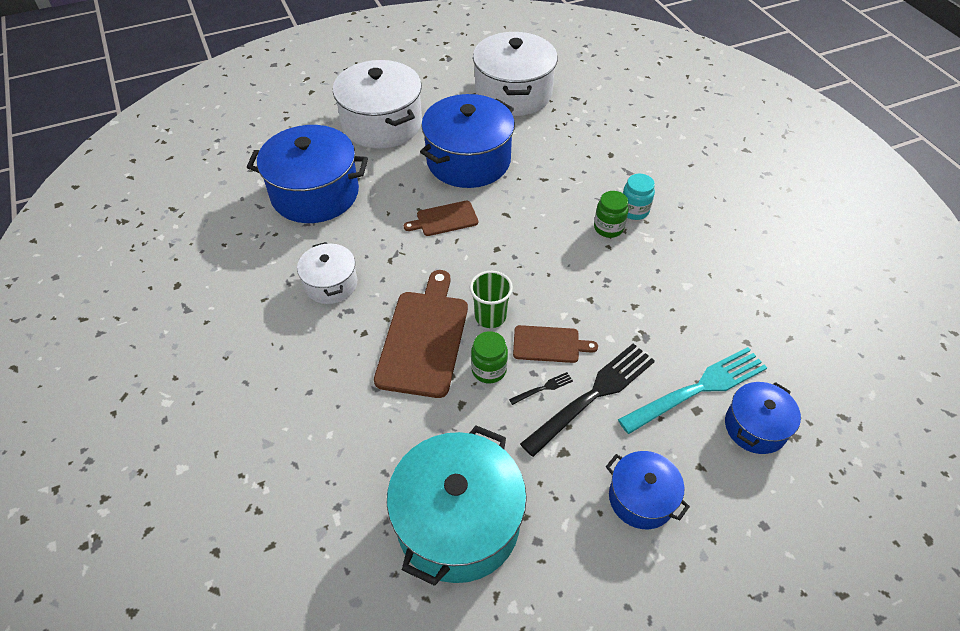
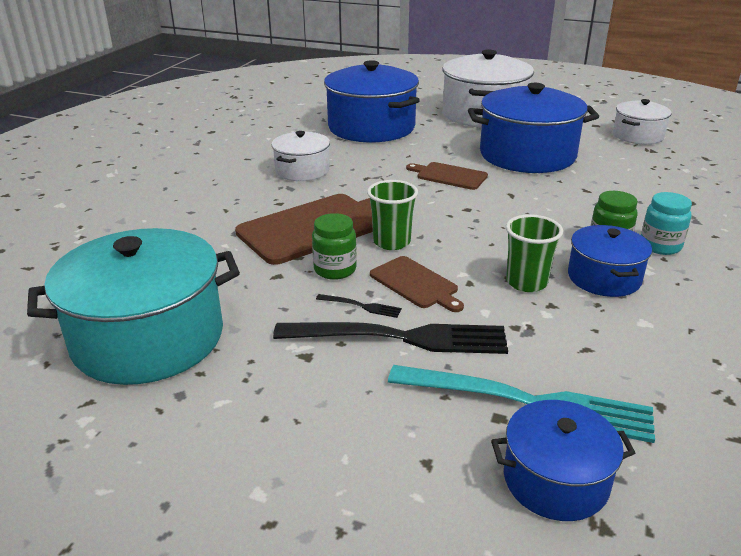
camera: 45 degrees right, 20 degrees down
white pot [473,32,558,116] -> white pot [613,99,672,144], size x0.55
blue pot [606,451,690,529] -> blue pot moved to [568,225,652,297]
none -> green cup [506,214,563,292]

